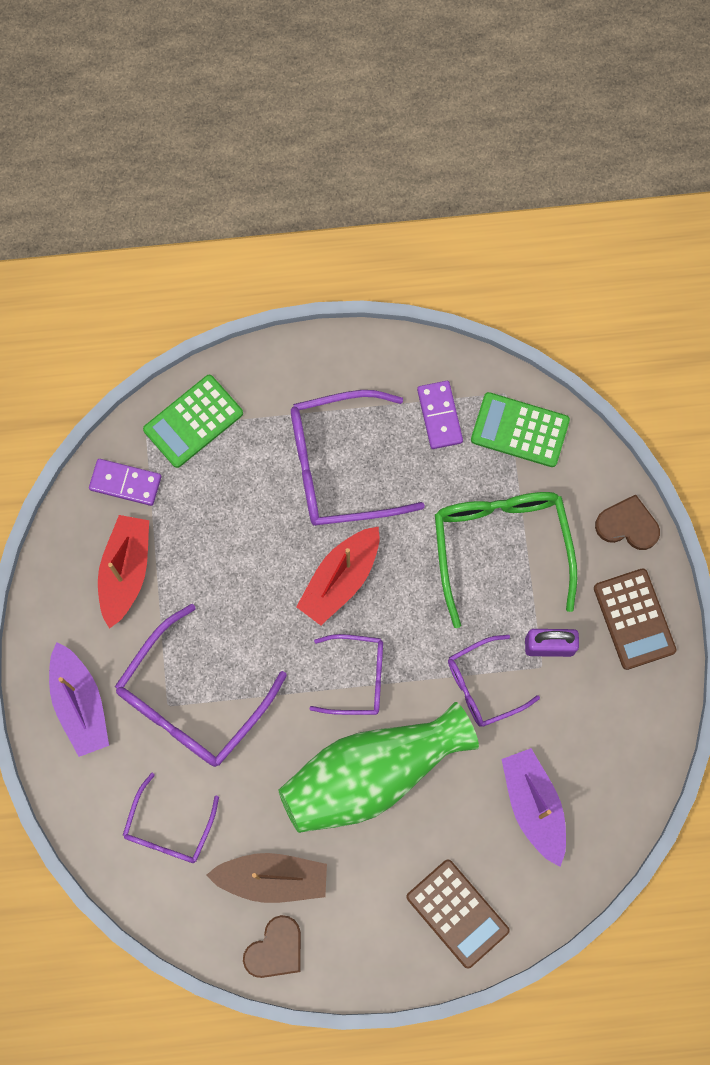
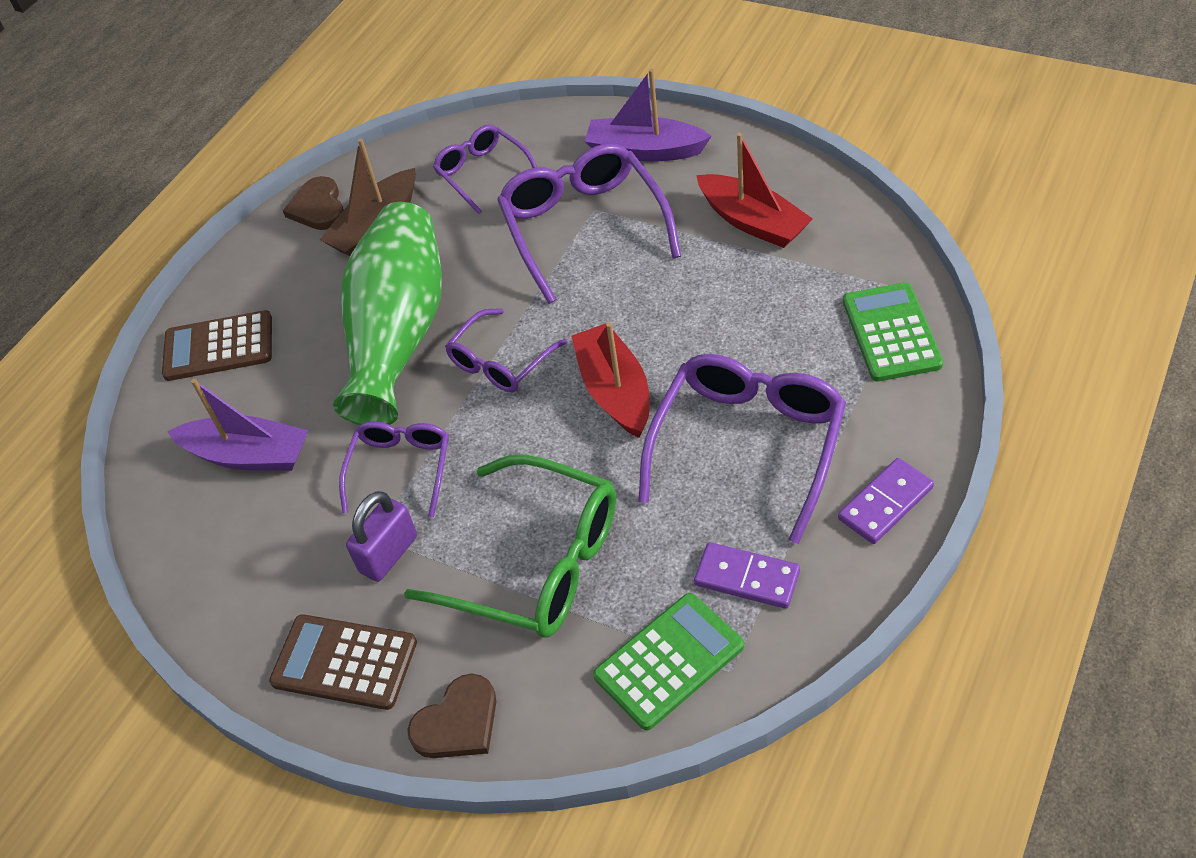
camera: 130 degrees right, 25 degrees down
purple domino [89,459,161,506] -> purple domino moved to [838,458,934,544]

